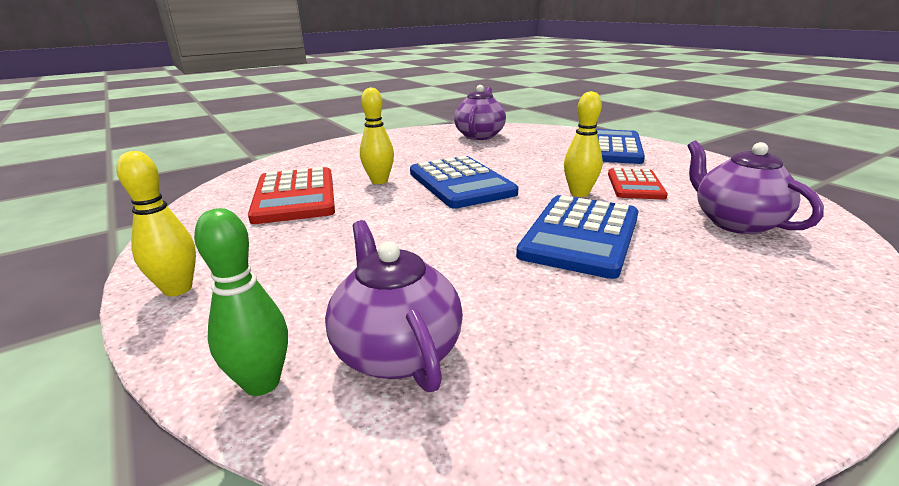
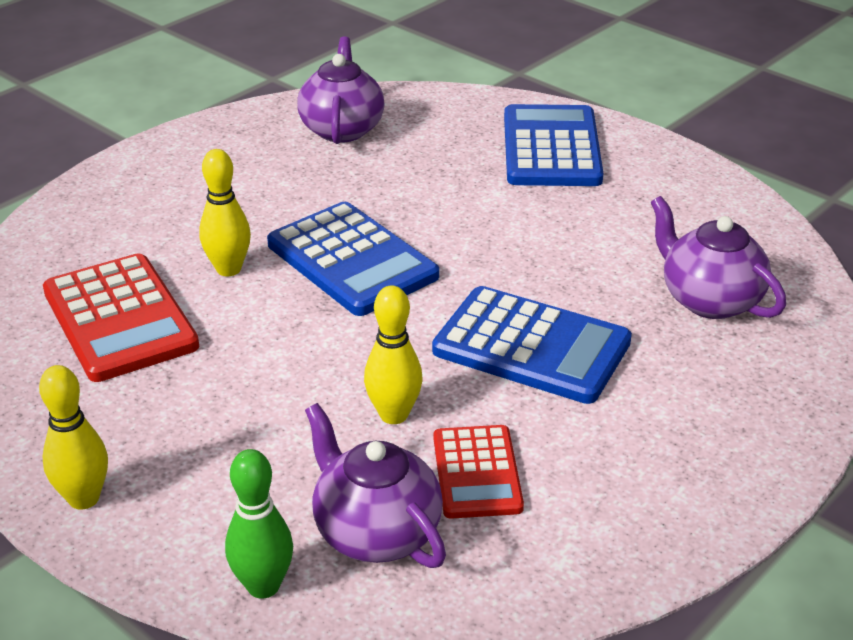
camera: 15 degrees left, 10 degrees up
blue calculator [516,195,639,279] -> blue calculator turned 75 degrees counterclockwise [432,286,632,404]
yellow bowling pin [564,91,603,197] -> yellow bowling pin moved to [364,285,423,424]
red calculator [608,168,668,199] -> red calculator moved to [434,425,524,519]

